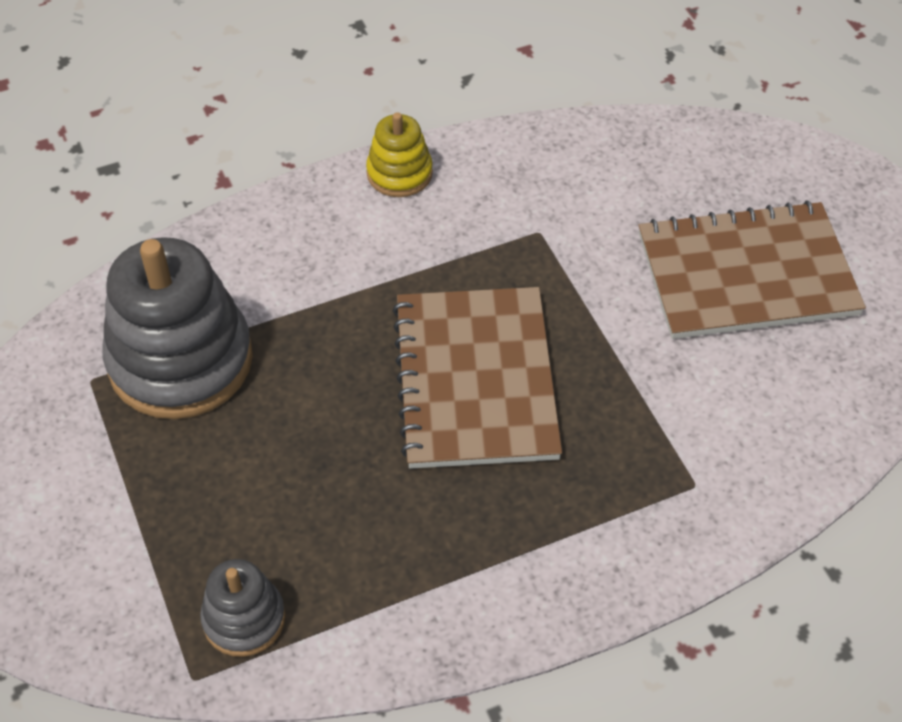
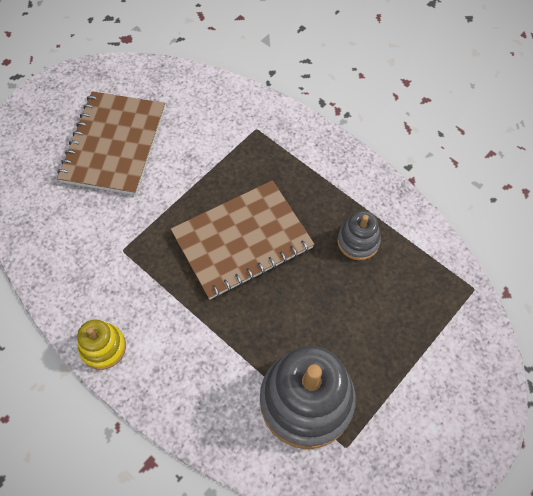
camera: 115 degrees left, 10 degrees up
grey stacking toy [200,559,285,657] -> grey stacking toy moved to [337,211,381,260]
brown notebook [638,200,866,339] -> brown notebook turned 45 degrees clockwise [57,91,165,195]

